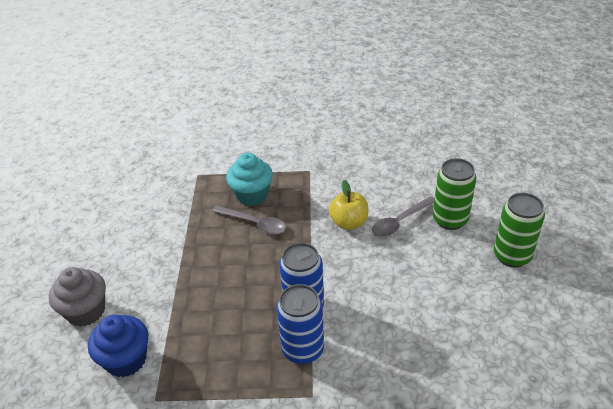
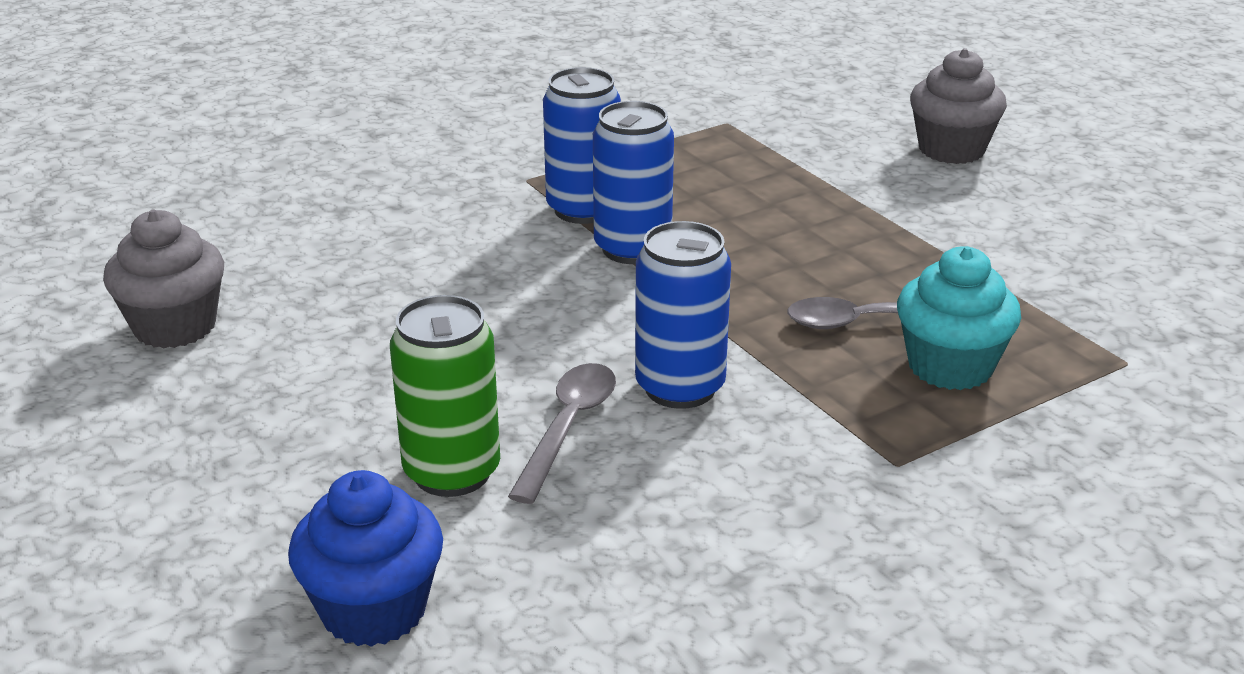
camera: 145 degrees right, 10 degrees down
blue cupcake [88,315,149,377] -> blue cupcake moved to [288,470,443,647]
yellow apple [329,180,368,230] -> blue can [635,221,731,409]
green can [494,193,545,268] -> none
none -> grey cupcake [103,210,224,348]

